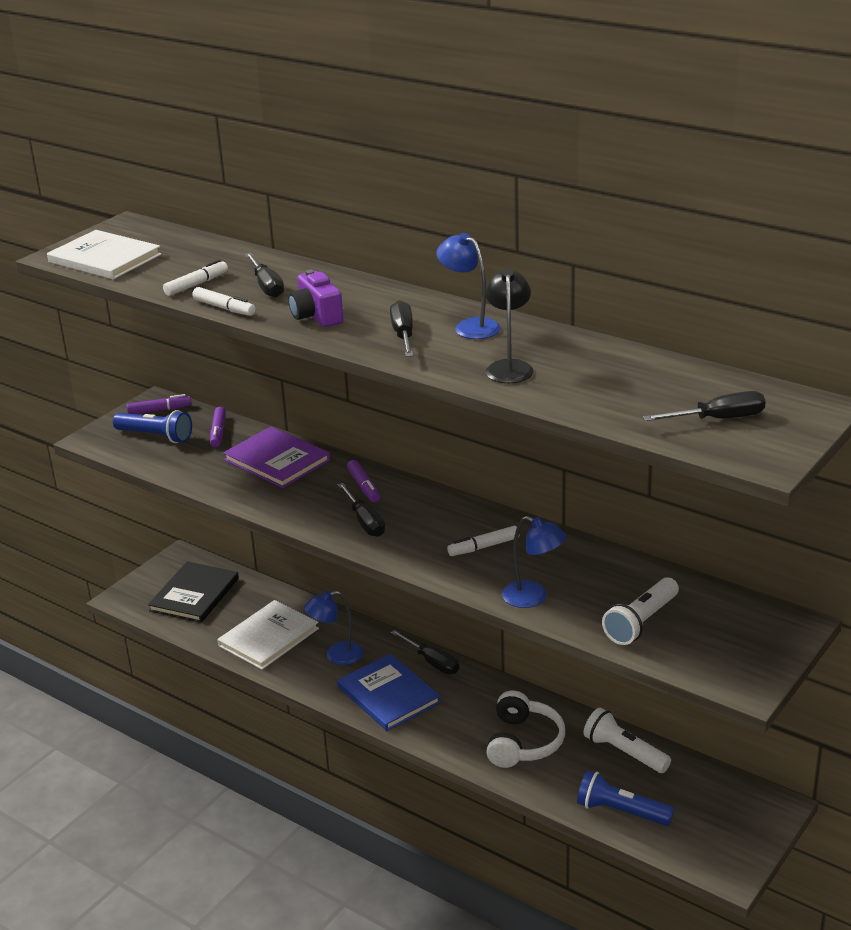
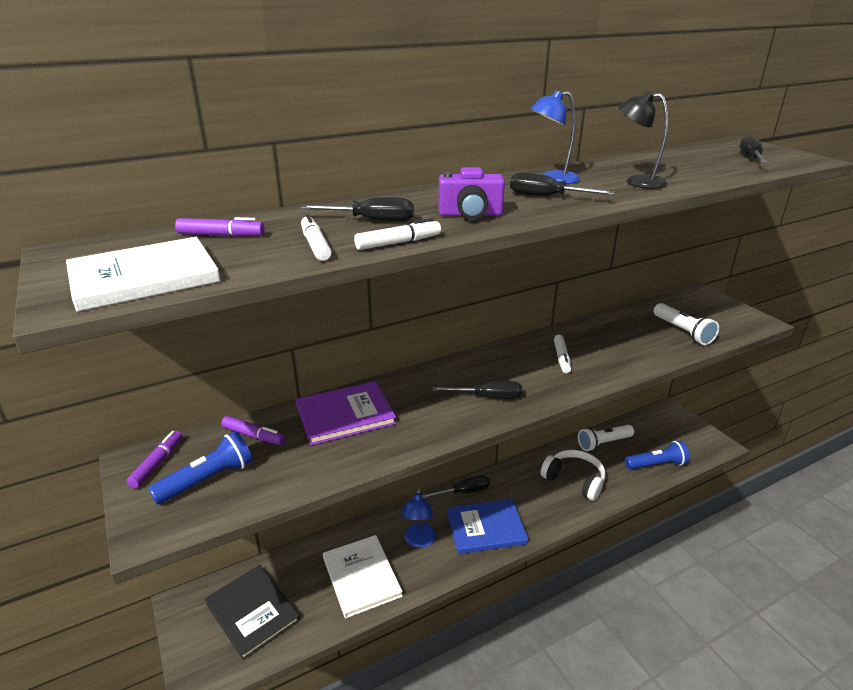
camera: 65 degrees left, 0 degrees up
purple marker [347,460,380,502] -> purple marker moved to [175,217,265,237]
blue lamp [502,516,567,608] -> none
blue flashlight [577,770,674,826] -> blue flashlight turned 150 degrees counterclockwise [625,441,690,469]

